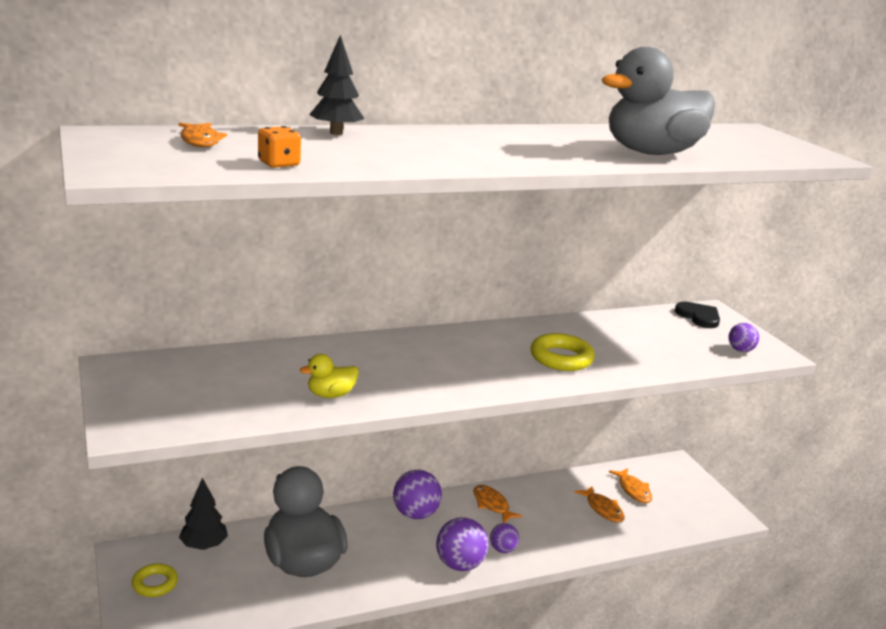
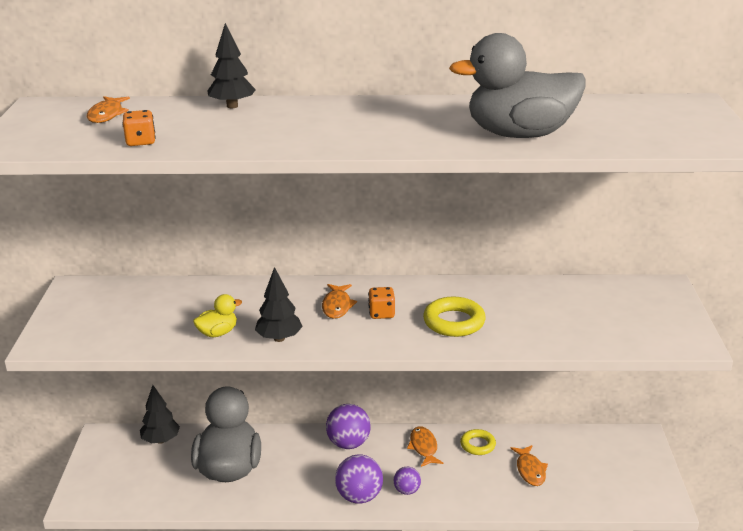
camera: 25 degrees right, 5 degrees up
yellow ring [132,563,178,597] -> yellow ring moved to [460,429,496,455]
yellow duck [300,354,359,398] -> yellow duck turned 150 degrees clockwise [193,294,242,337]
orange fish [609,468,652,503] -> orange fish moved to [322,284,357,319]
black heart [675,302,720,328] -> none
purple ball [728,323,759,352] -> none
none -> black tree [255,267,303,342]
none -> orange dice [368,287,395,319]

